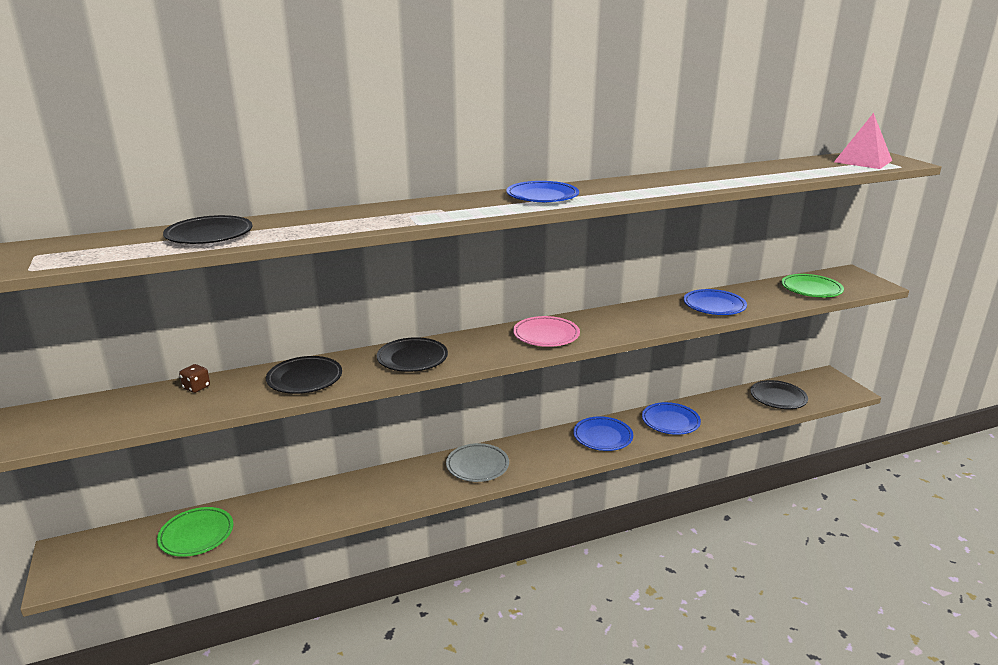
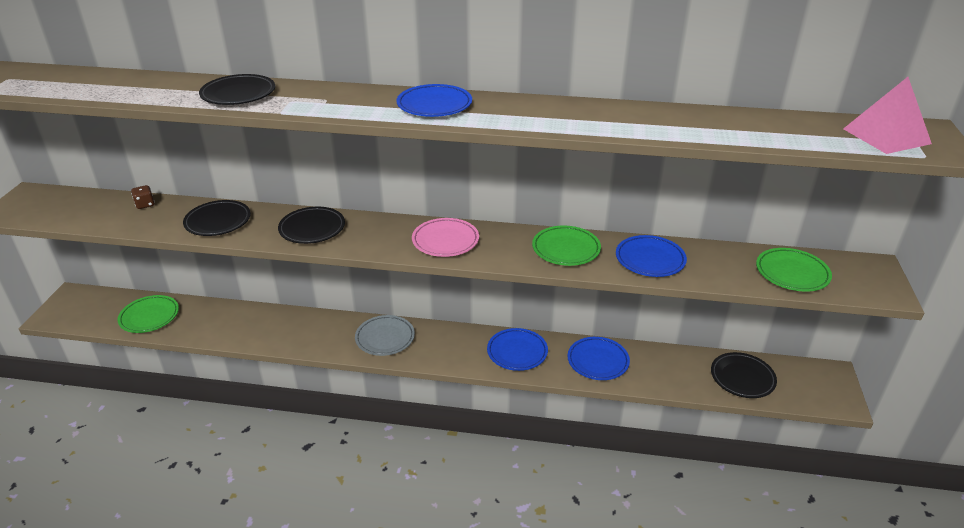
camera: 30 degrees right, 10 degrees up
black plate [163,215,252,244] -> black plate moved to [199,74,275,105]
none -> green plate [532,226,601,266]

